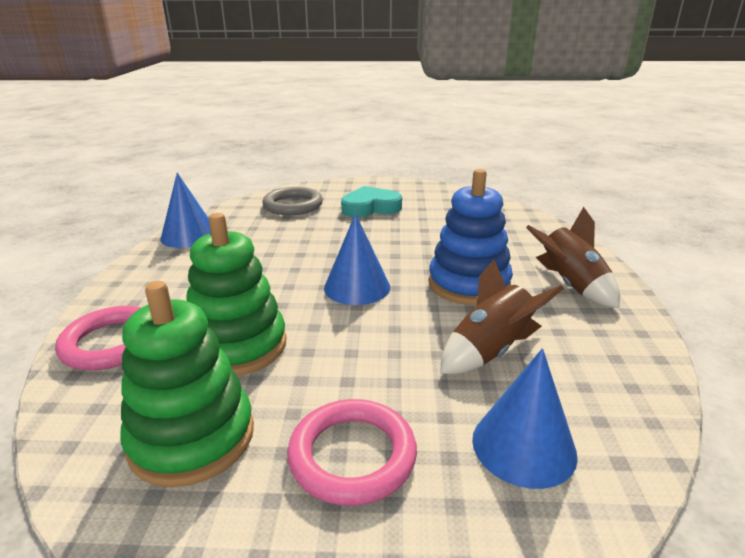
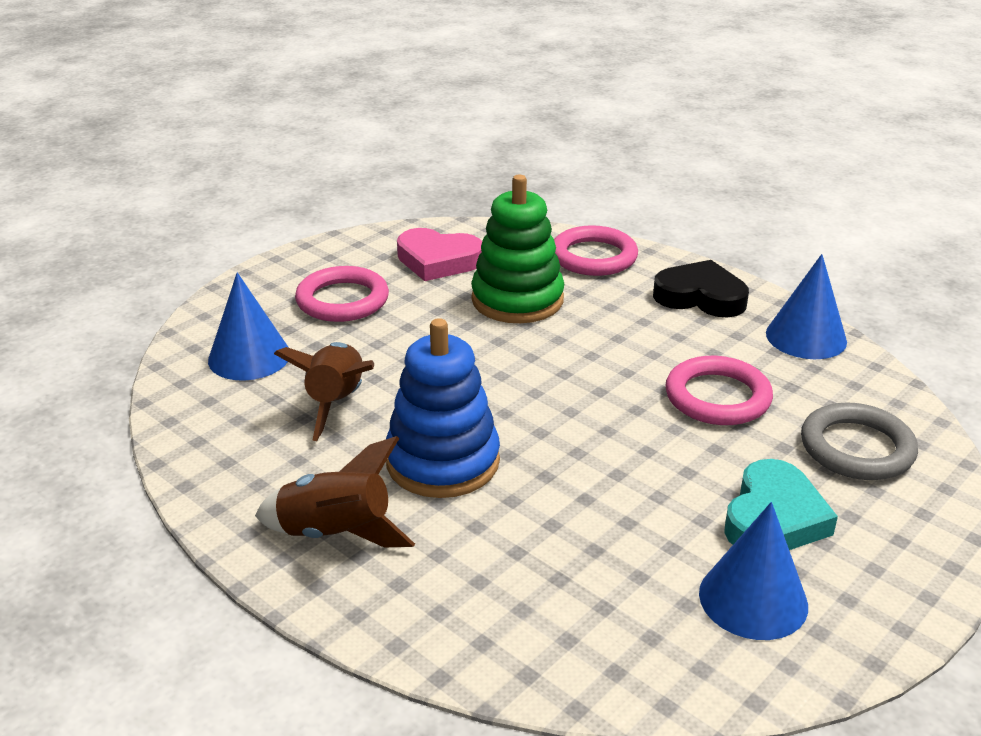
camera: 130 degrees right, 5 degrees up
green stacking toy [121,281,254,487] -> pink heart [397,228,482,281]
blue cone [324,214,390,305] -> blue cone moved to [699,502,808,640]
none -> black heart [653,260,749,318]
none -> pink ring [665,356,773,425]

